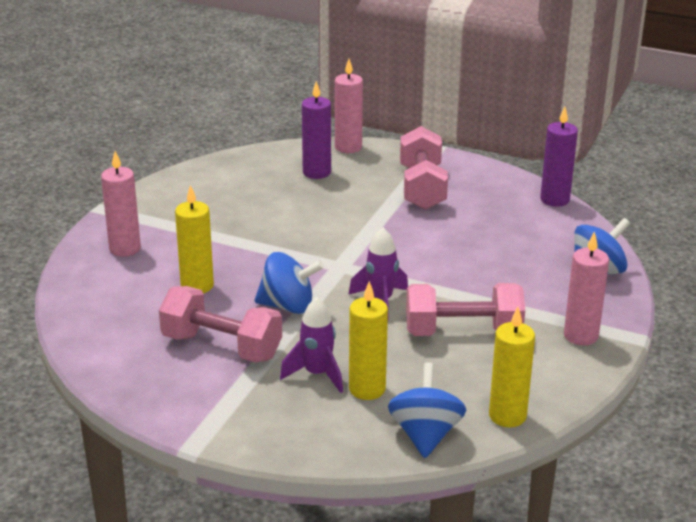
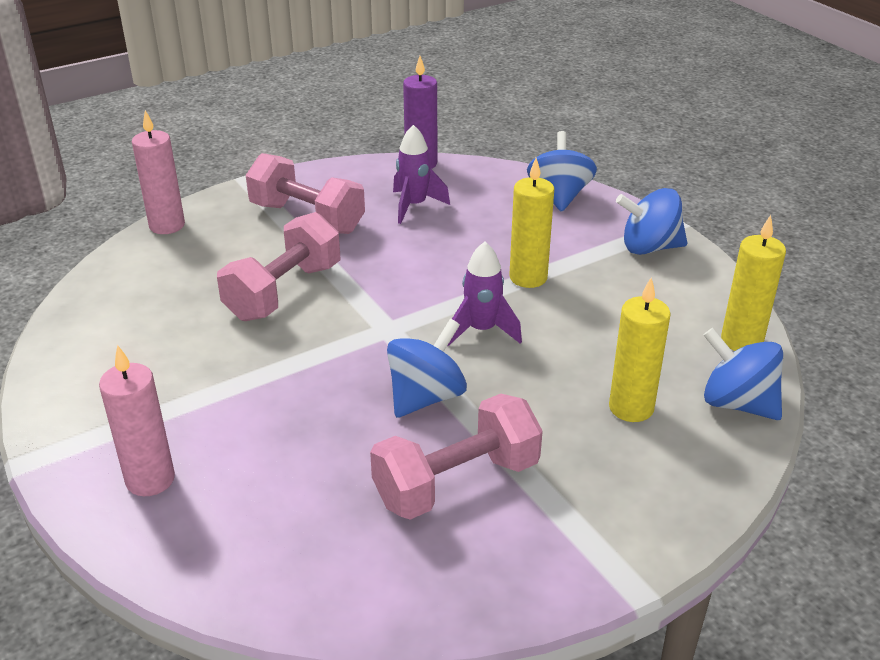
camera: 55 degrees left, 5 degrees up
yellow candle [175,185,214,293] -> yellow candle moved to [509,158,554,288]
purple rocket [280,297,343,393] -> purple rocket moved to [393,125,450,224]
purple candle [302,81,331,179] -> none
pink dumbbell [406,283,525,336] -> pink dumbbell moved to [217,212,340,321]
pink candle [564,231,609,346] -> blue spinning top [616,188,687,255]

